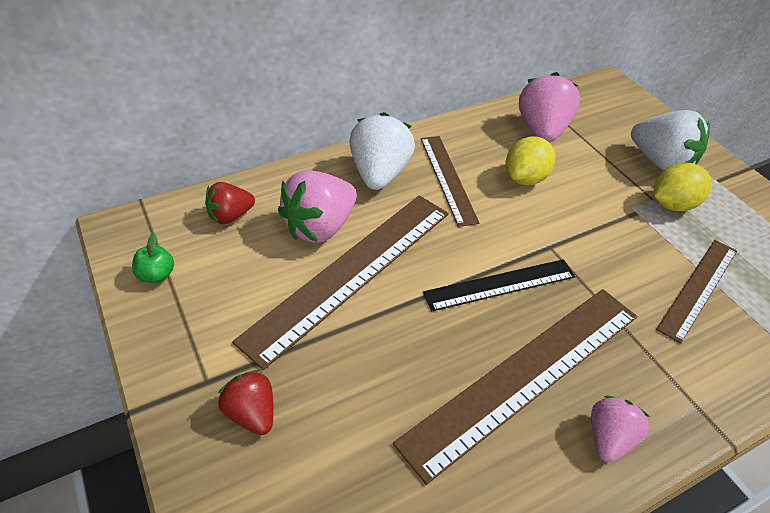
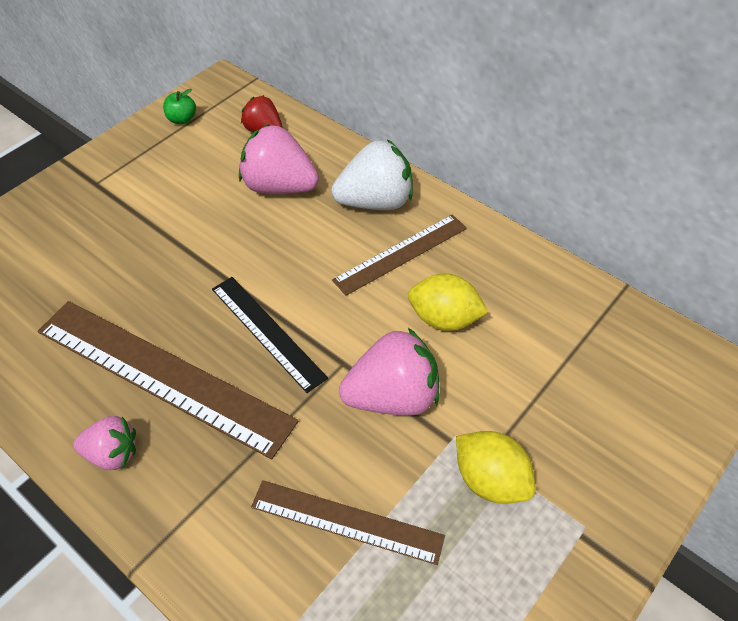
camera: 70 degrees right, 5 degrees up
red strawberry [218,370,273,435] -> none
brown ruler [232,195,449,370] -> none
pink strawberry [519,72,580,143] -> pink strawberry moved to [339,328,439,416]
white strawberry [631,110,710,171] -> none

